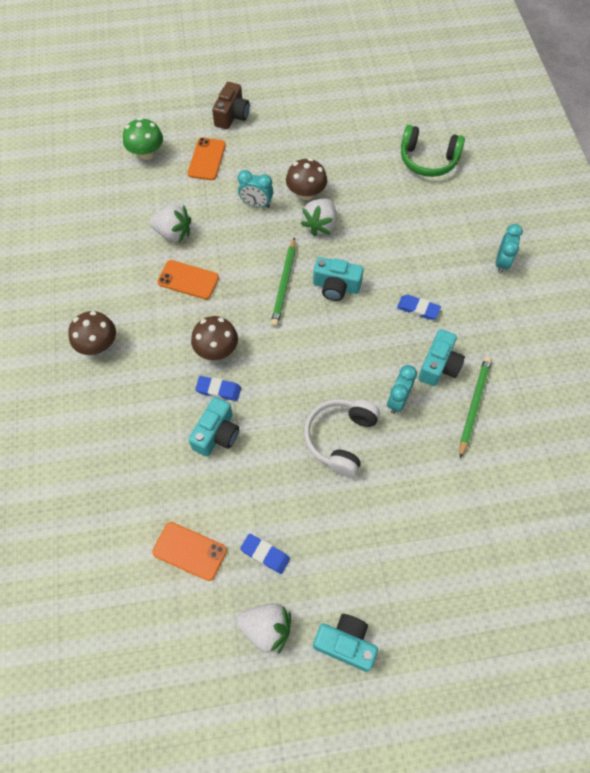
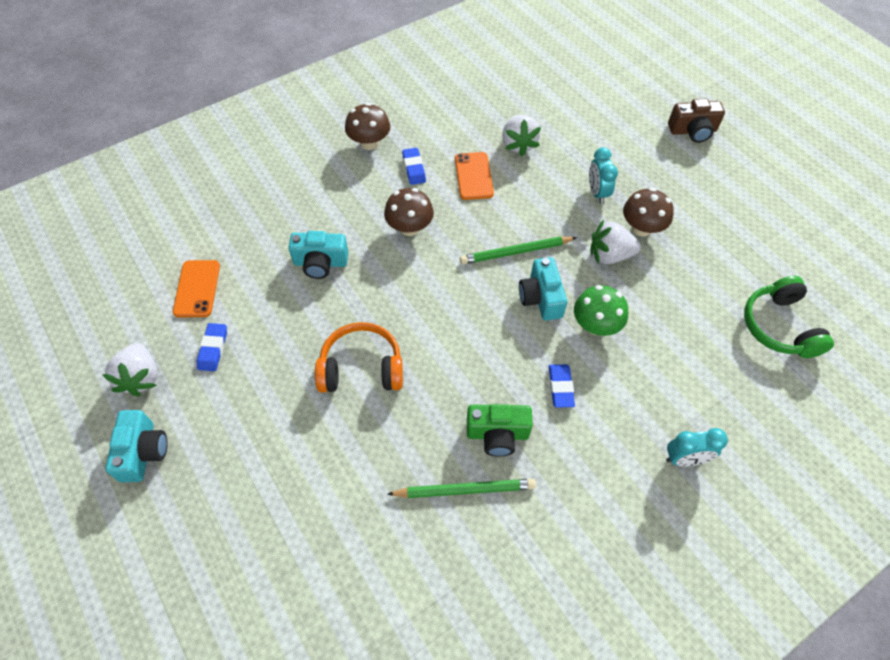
camera: 65 degrees right, 5 degrees down
green mushroom [123,118,163,160] -> green mushroom moved to [574,285,628,336]
orange phone [188,138,226,180] -> none
blue eraser [195,376,241,401] -> blue eraser moved to [402,148,426,185]
white headphones [304,399,380,477] -> orange headphones [315,322,403,393]
turquoise clock [387,365,417,414] -> none
turquoise camera [418,329,465,386] -> green camera [467,404,533,457]

